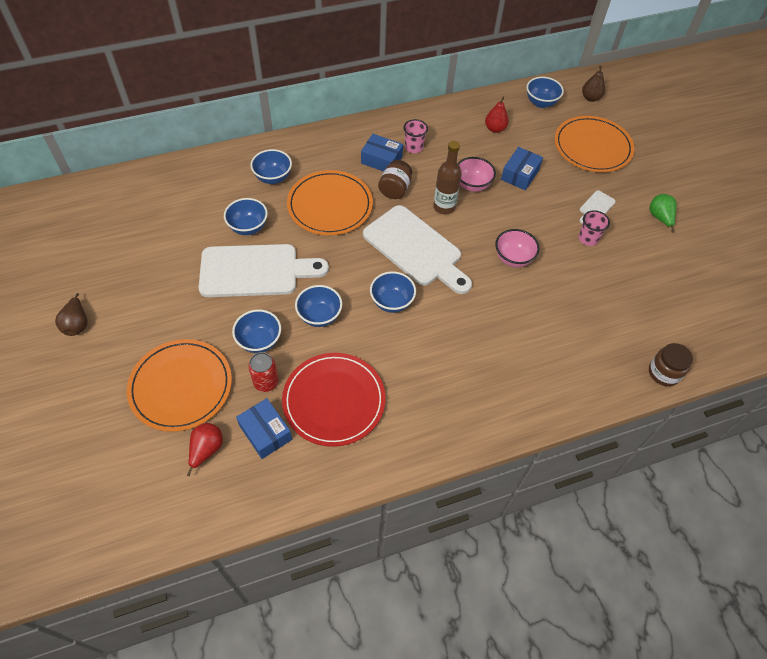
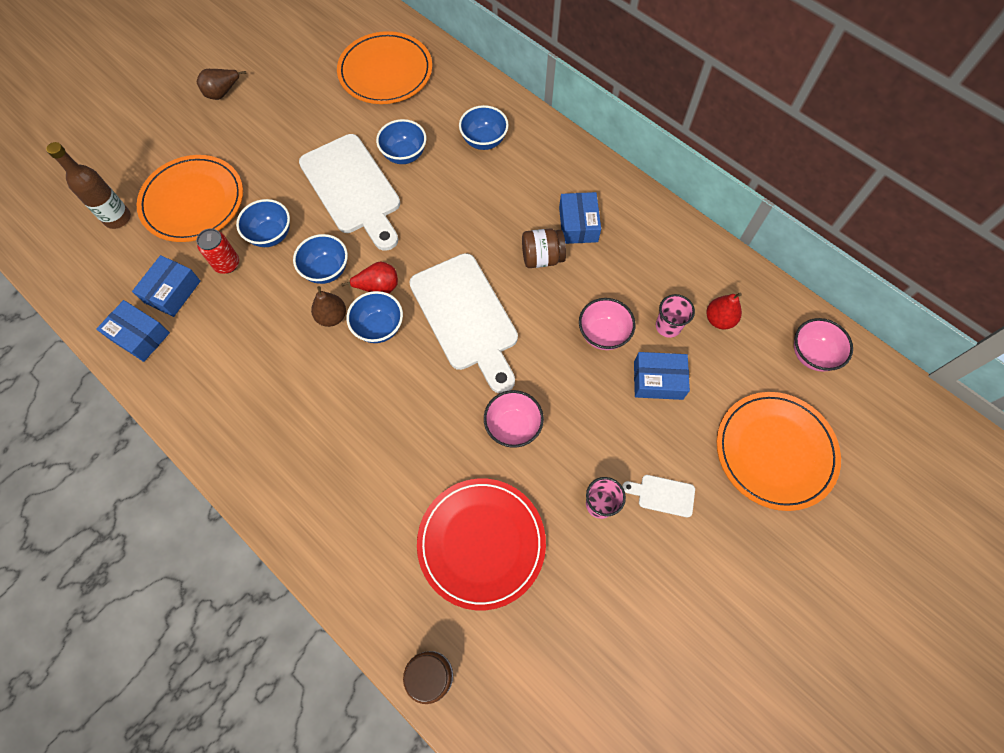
camera: 65 degrees right, 10 degrees up
red pear [187,423,223,476] -> red pear moved to [341,261,398,294]
red plate [282,353,386,447] -> red plate moved to [417,478,546,610]
orange plate [287,170,373,235] -> orange plate moved to [337,31,432,104]
white cutting board [363,205,472,294] -> white cutting board turned 45 degrees counterclockwise [409,253,518,393]
pink cup [403,119,428,153] -> pink cup moved to [656,294,695,338]
brown bottle [433,141,462,214] -> brown bottle moved to [46,142,131,229]
blue bowl [526,77,564,108] -> pink bowl [794,318,853,372]
brown pear [582,66,605,102] -> brown pear moved to [311,286,346,327]
green pear [650,194,677,233] -> none
none -> blue box [96,300,170,362]

